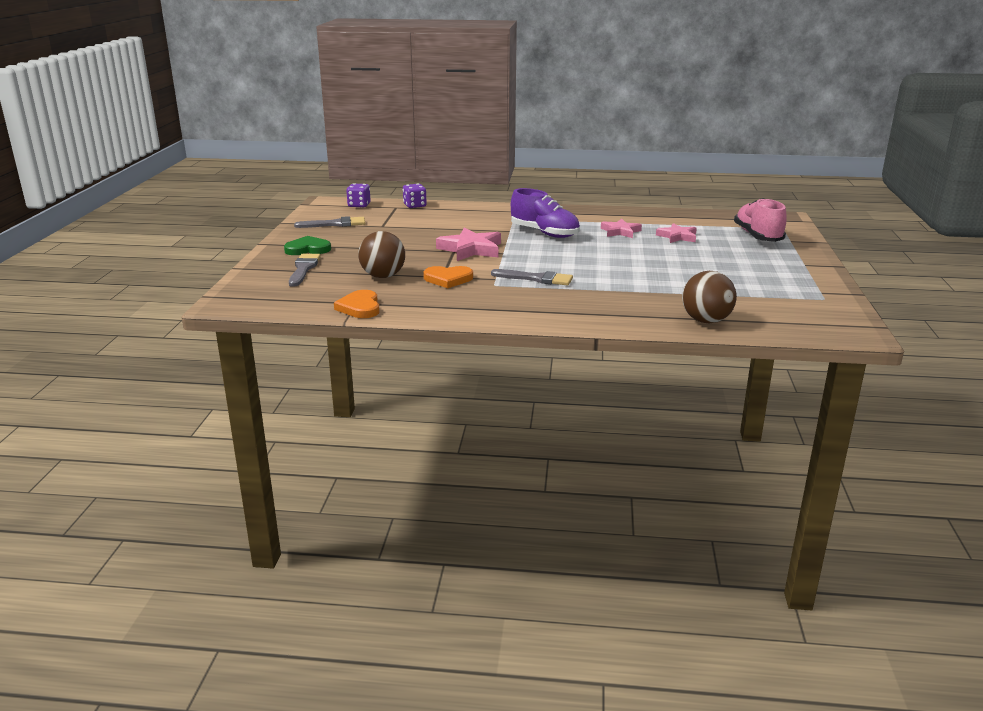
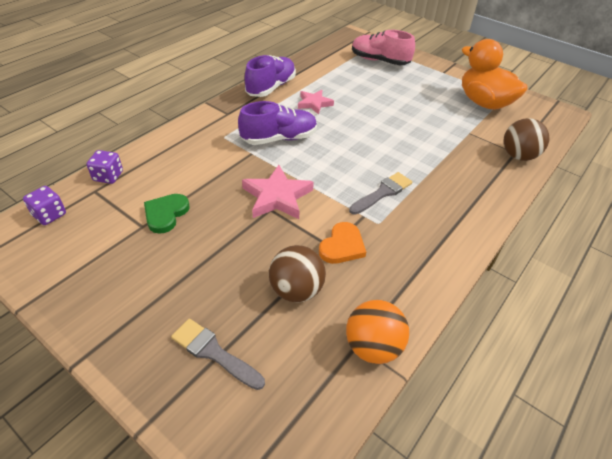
camera: 60 degrees left, 20 degrees up
green heart [284,236,331,255] -> green heart moved to [144,194,190,234]
grey brush [294,216,365,228] -> none
orange heart [334,290,380,318] -> orange ball [346,300,409,364]
pink star [656,223,697,243] -> none
none -> purple shoe [245,55,296,97]
none -> orange duck [462,39,528,110]

